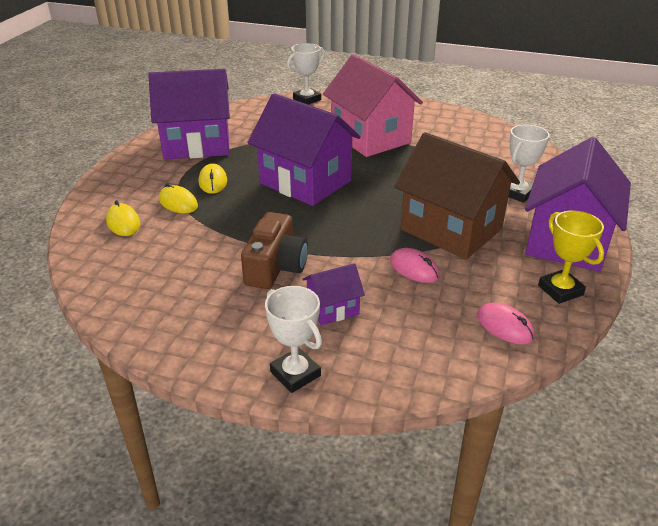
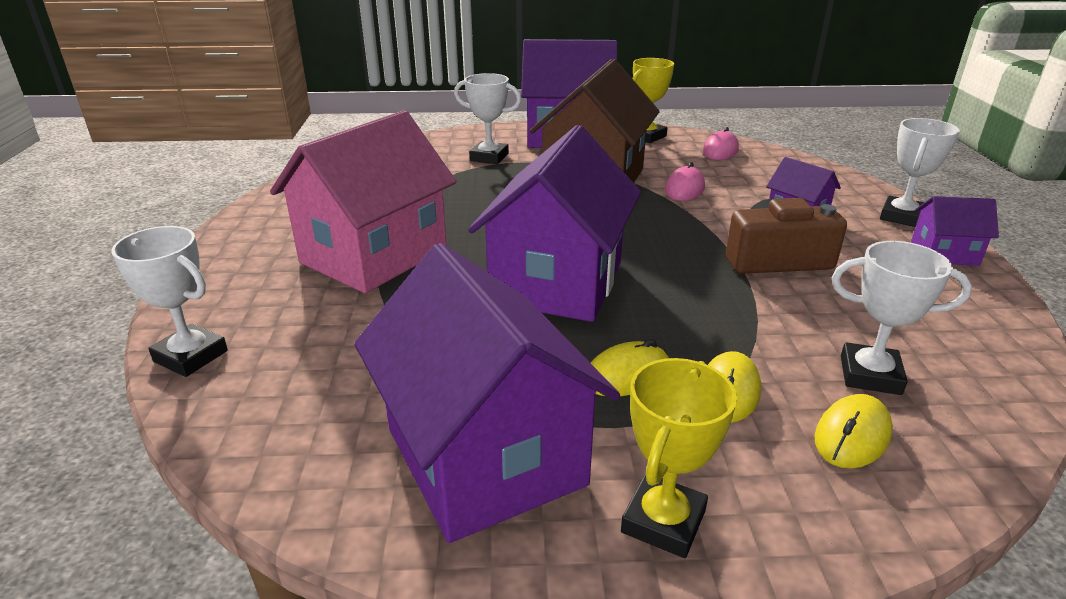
camera: 110 degrees left, 5 degrees down
none -> yellow trophy [621,358,737,558]
none -> white trophy [832,241,972,395]
none -> purple house [911,196,999,266]

